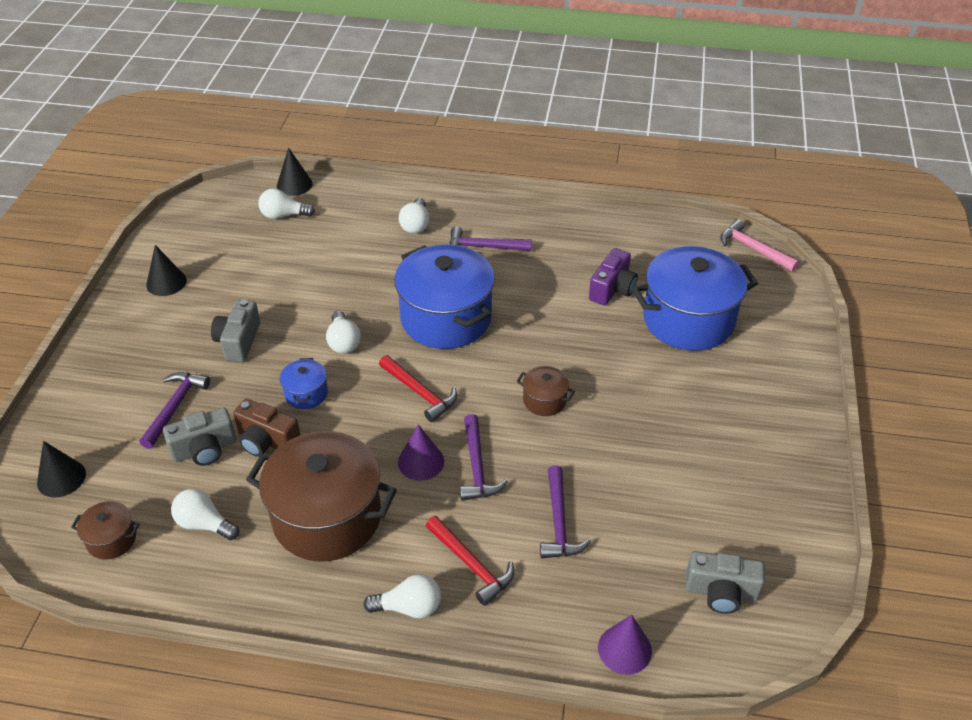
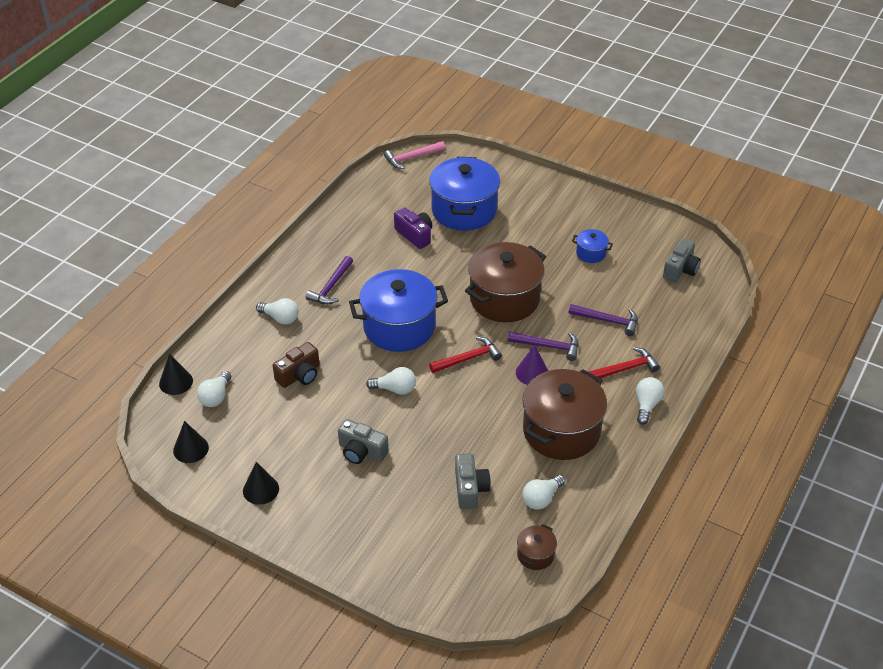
camera: 70 degrees left, 0 degrees up
black cone [37,441,86,497] -> black cone moved to [173,421,209,463]
purple hammer [140,372,210,449] -> none
brown camera [233,399,300,457] -> brown camera moved to [273,342,319,388]
blue pot [280,358,328,409] -> blue pot moved to [572,229,613,263]
brown pot [517,366,575,416] -> brown pot [465,242,546,322], size x2.26
purple cone [598,615,652,675] -> none

